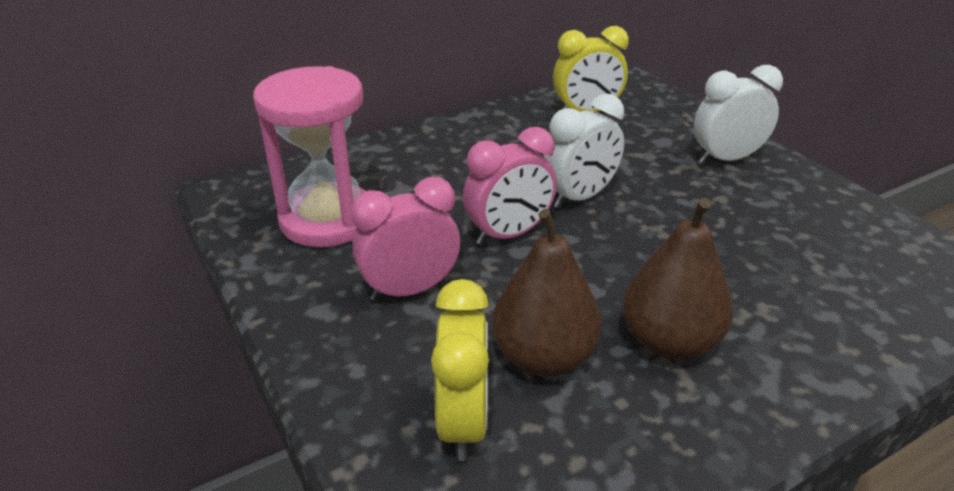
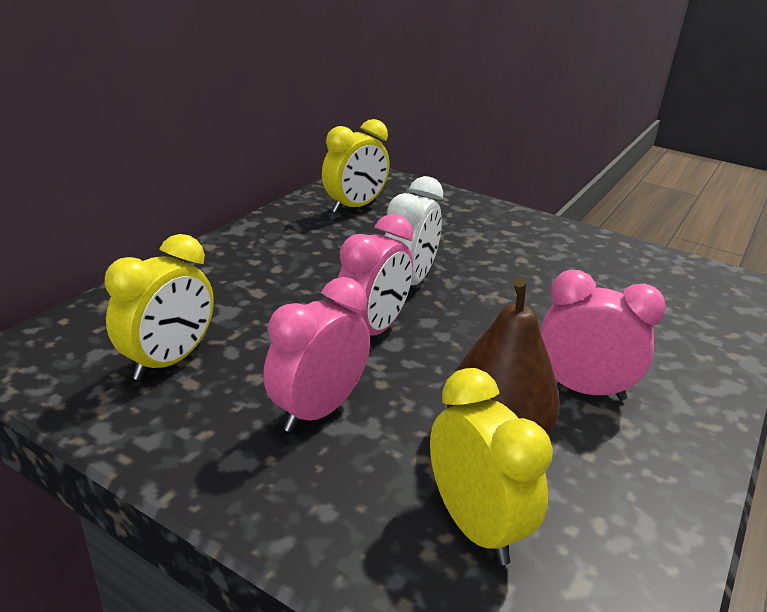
camera: 30 degrees left, 5 degrees down
pink hourglass [253,66,366,247] -> yellow clock [105,234,214,380]
brown pear [623,198,733,360] -> pink clock [540,270,666,401]
white clock [694,65,783,164] -> none

